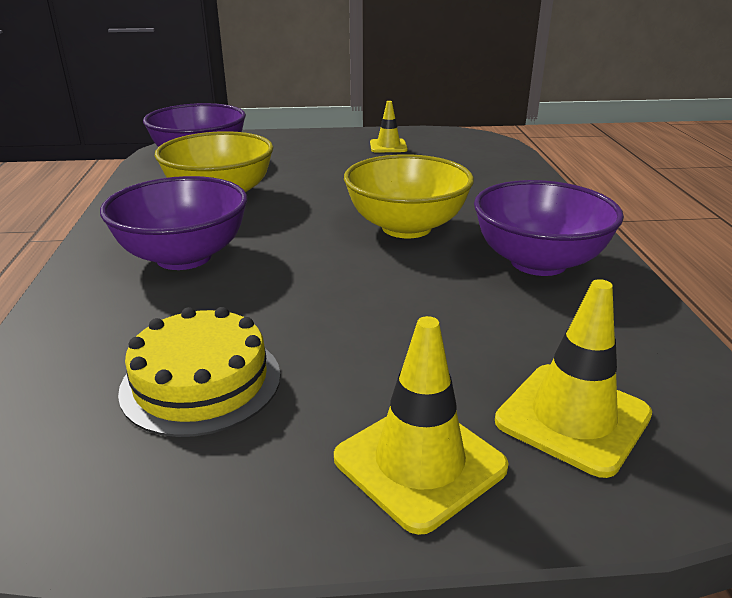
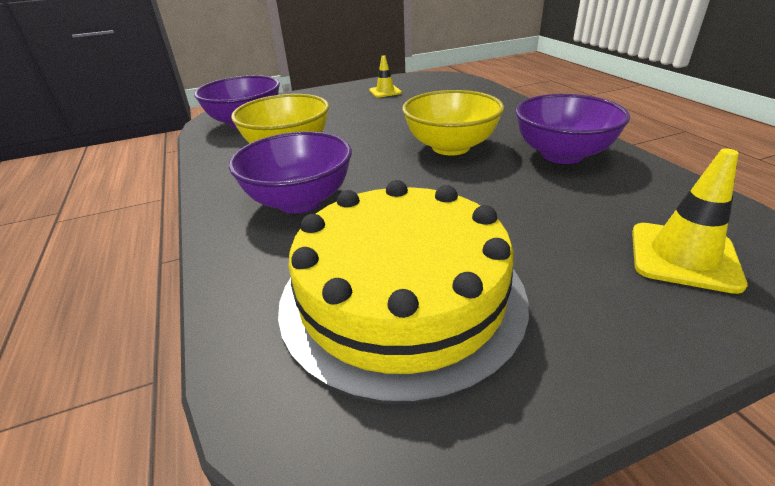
camera: 15 degrees left, 5 degrees up
yellow cake [118,307,280,437] -> yellow cake [278,180,529,404], size x1.84
yellow traffic cone [334,316,508,535] -> none

